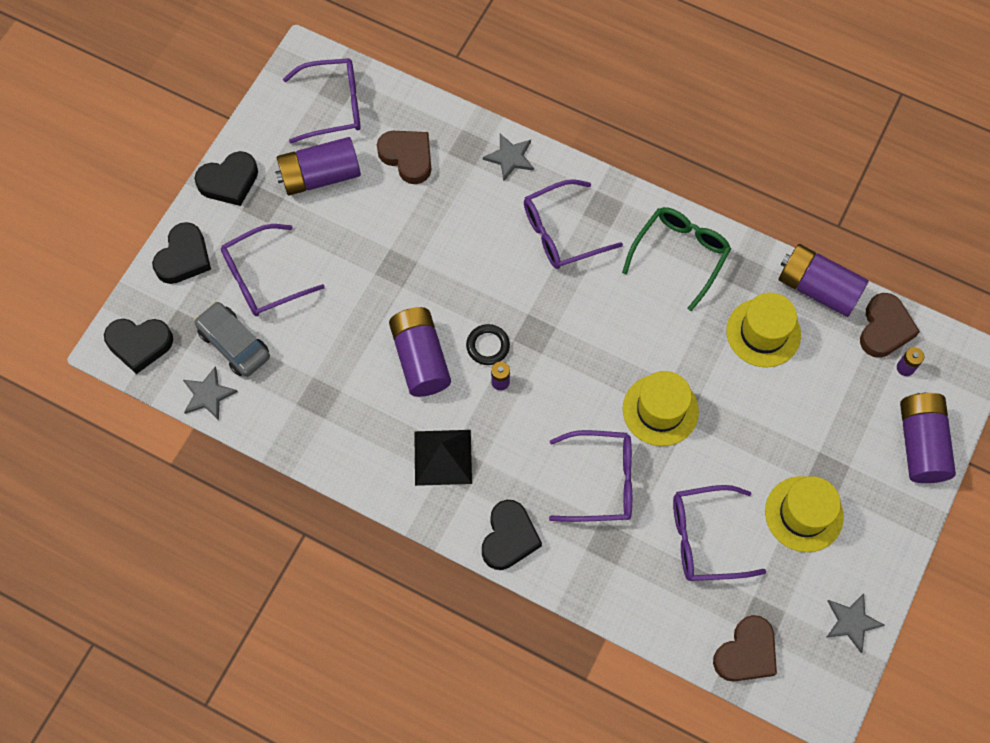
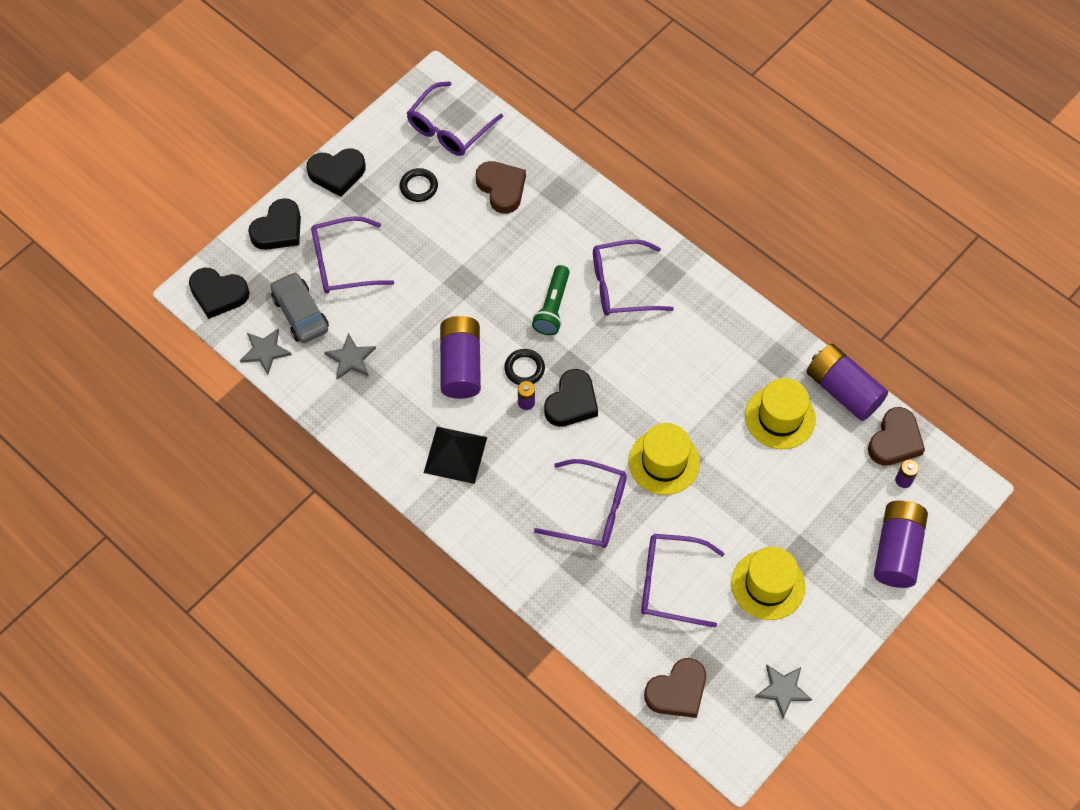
camera: 15 degrees right, 5 degrees down
purple battery [275,137,361,195] -> black ring [400,168,438,202]
purple glasses [283,58,361,143] -> purple glasses turned 120 degrees clockwise [407,81,503,156]
black heart [482,500,542,570] -> black heart moved to [544,369,598,427]
grey star [483,134,534,181] -> grey star moved to [324,333,376,380]
green glasses [622,207,731,311] -> none
none -> green flashlight [532,265,570,335]

